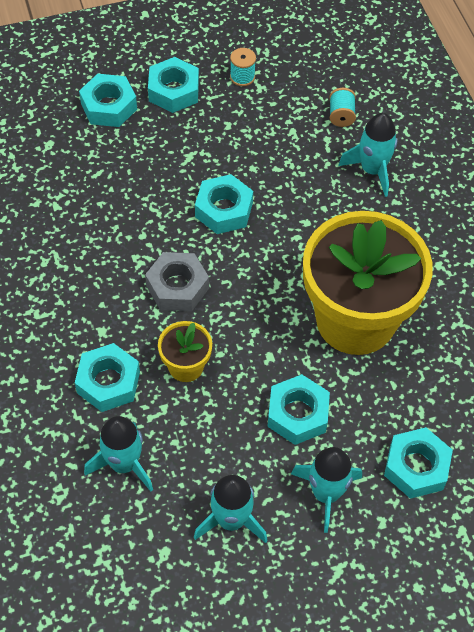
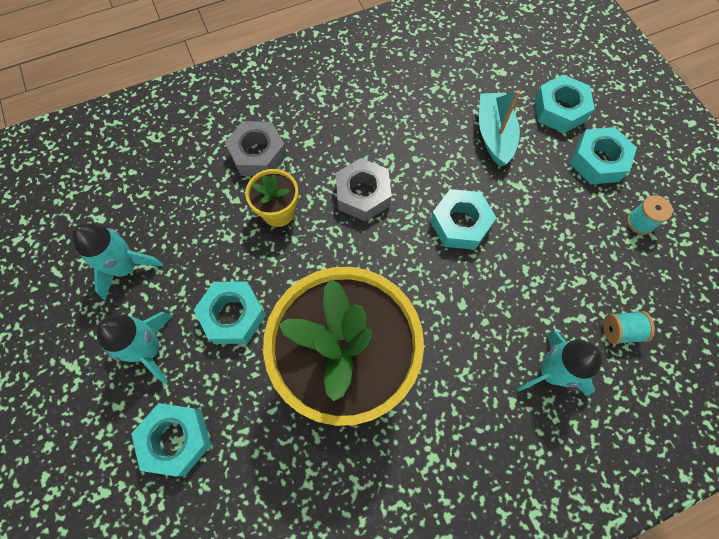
camera: 85 degrees right, 10 degrees up
turquoise nut [75,343,140,412] -> grey nut [225,121,287,176]
turquoise rocket [84,416,153,491] -> none
none -> turquoise boat [479,90,520,167]

